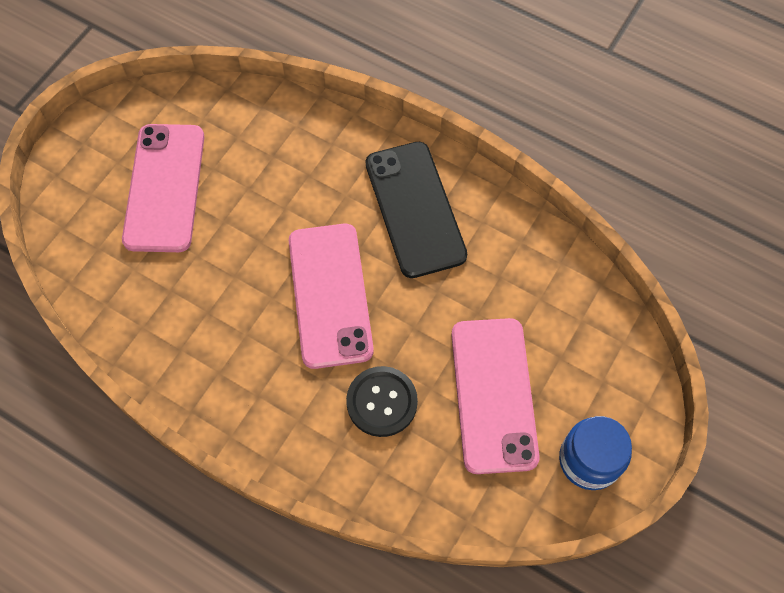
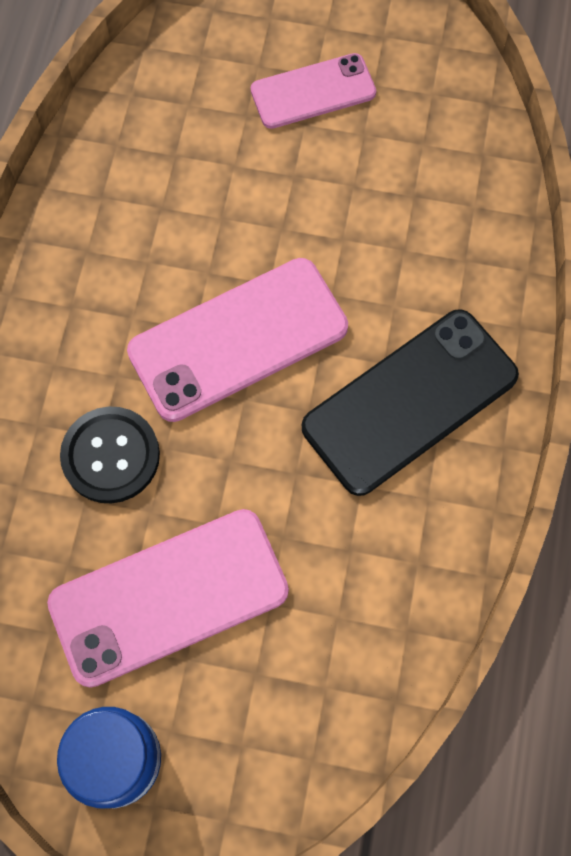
camera: 70 degrees right, 5 degrees up
pink phone [122,124,204,252] -> pink phone [251,53,376,129], size x0.61

